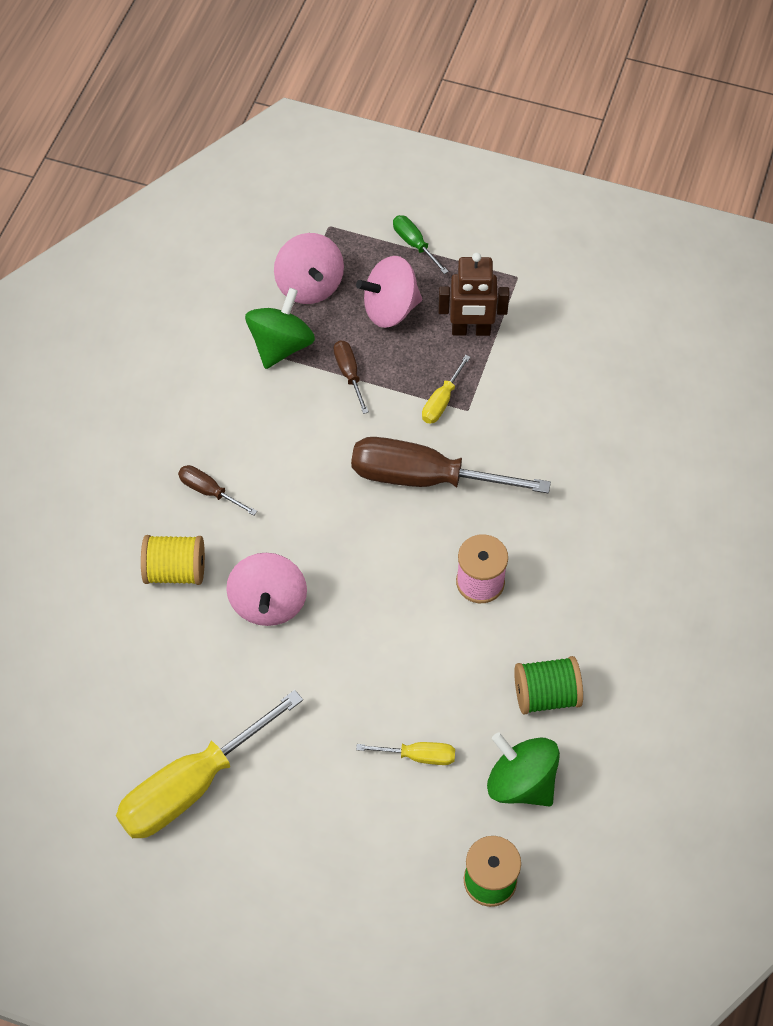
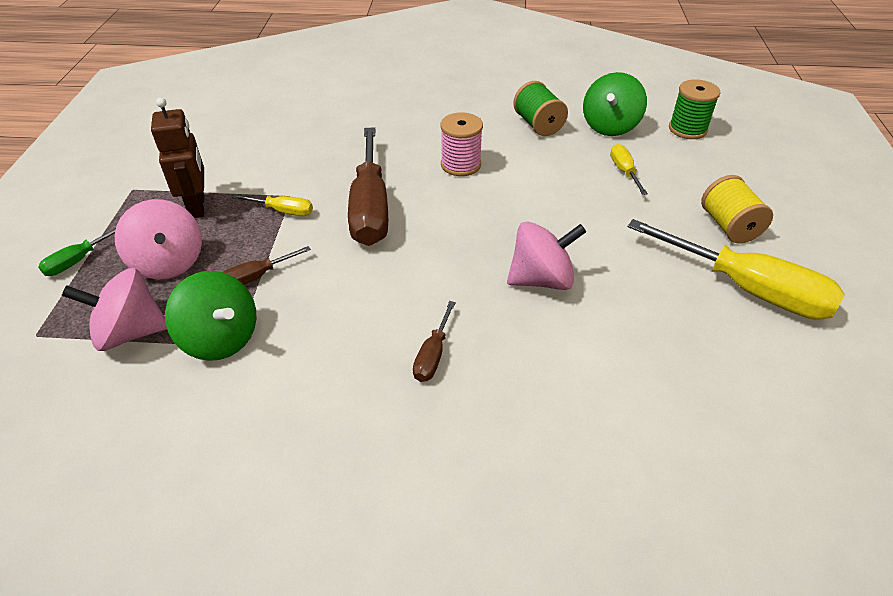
camera: 105 degrees left, 15 degrees down
yellow spool [141,535,205,585] -> yellow spool moved to [701,175,773,244]
green spinning top [245,288,315,369] -> green spinning top turned 150 degrees counterclockwise [165,271,256,361]
pink spinning top [274,233,344,304] -> pink spinning top turned 150 degrees counterclockwise [61,268,167,351]

